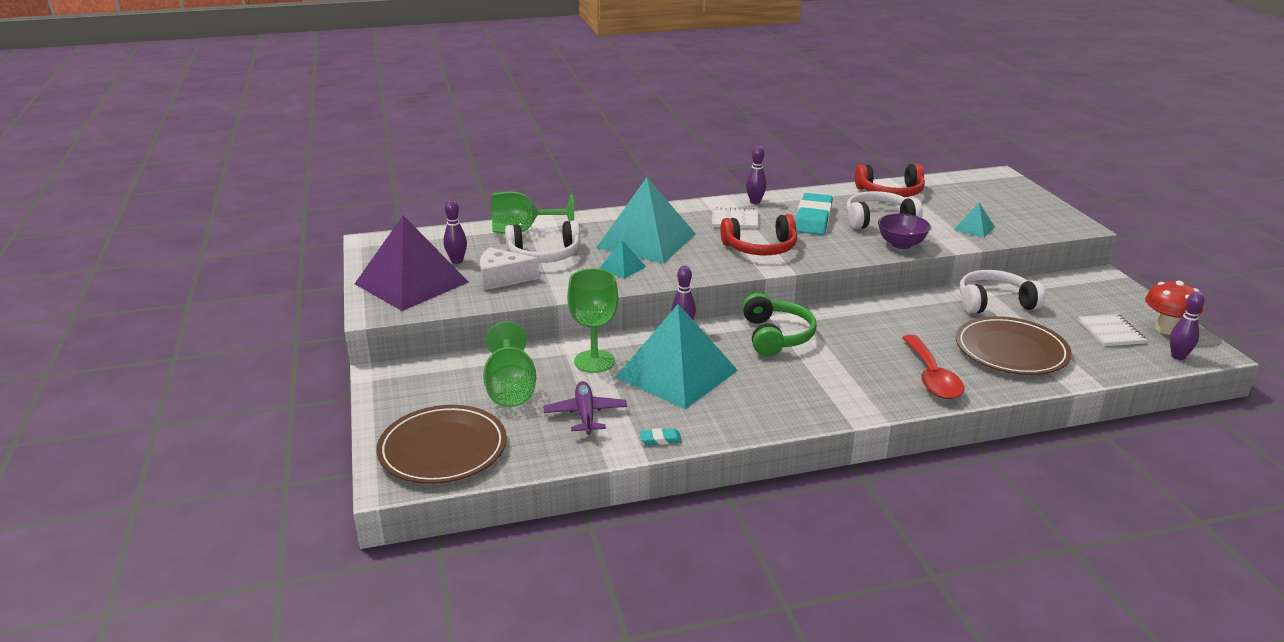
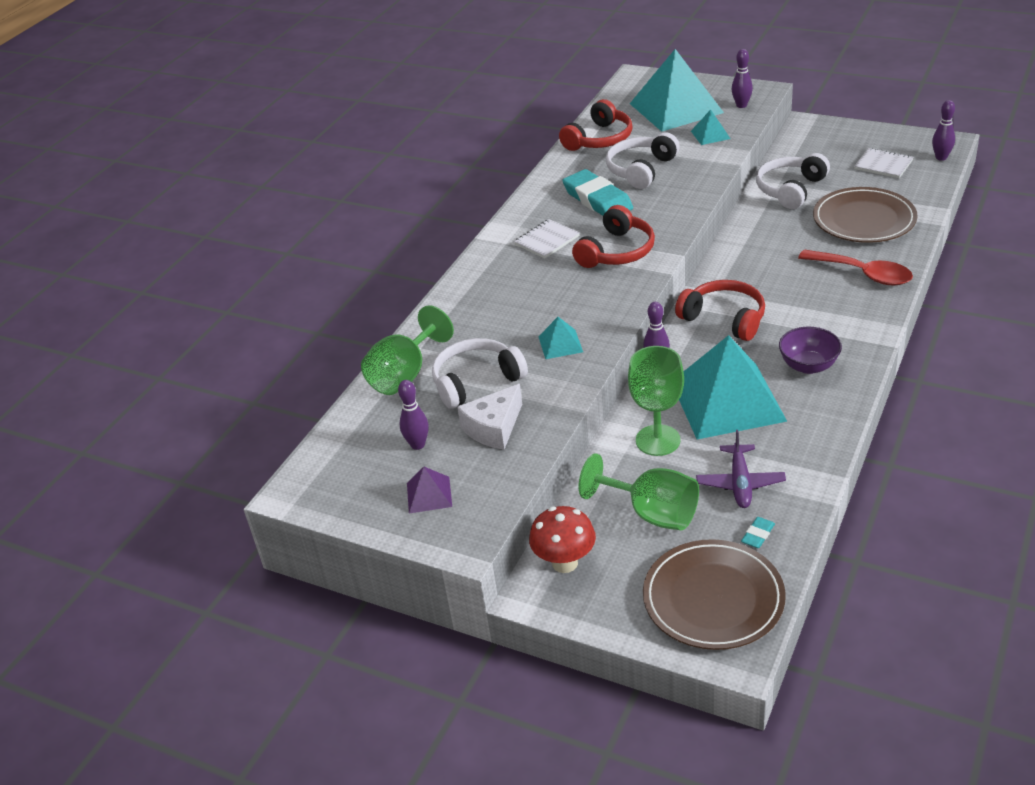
camera: 45 degrees left, 10 degrees up
purple pyramid [355,216,469,311] -> purple pyramid [407,466,452,513], size x0.43
white headphones [505,220,580,263] -> white headphones turned 150 degrees counterclockwise [432,338,528,409]
purple plane [543,381,627,434] -> purple plane turned 120 degrees counterclockwise [696,430,786,508]
turquoise pyramid [596,177,696,263] -> turquoise pyramid moved to [630,49,724,132]
turquoise eraser [639,428,682,445] -> turquoise eraser moved to [741,517,775,548]
green headphones [742,293,817,356] -> red headphones [675,280,765,341]
purple bowling pin [746,146,767,204] -> purple bowling pin moved to [731,49,753,108]
purple bowl [878,214,931,249] -> purple bowl moved to [779,327,842,374]
red mushroom [1145,280,1203,335] -> red mushroom moved to [529,506,596,573]

